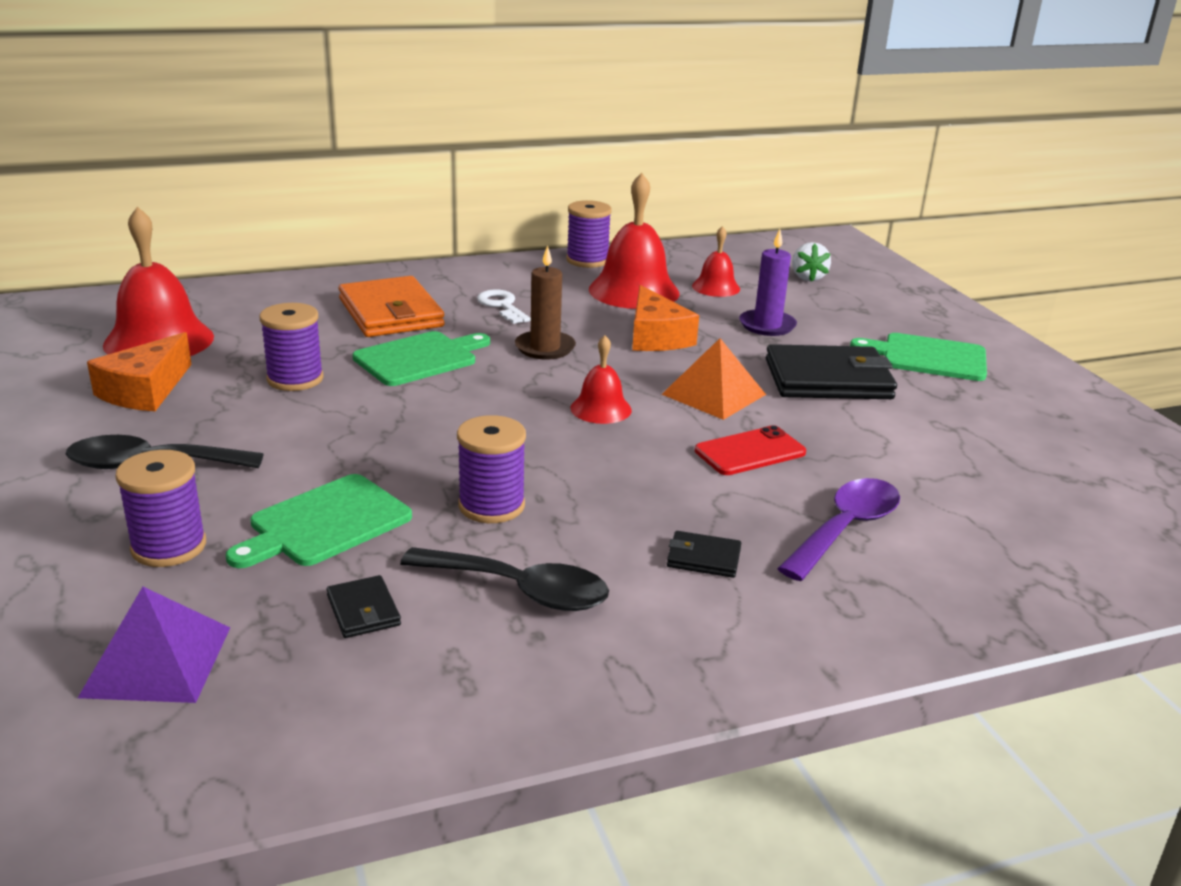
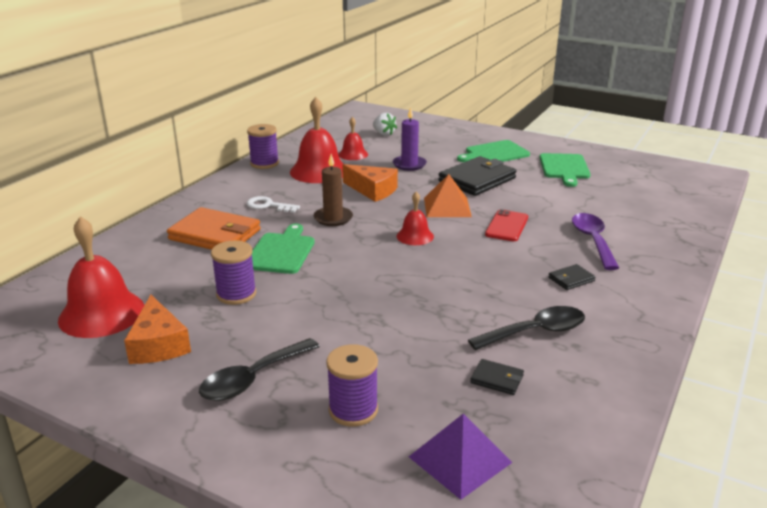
camera: 40 degrees left, 0 degrees up
green cutting board [226,474,412,568] -> green cutting board moved to [540,153,591,187]
purple spool [457,415,526,523] -> none

